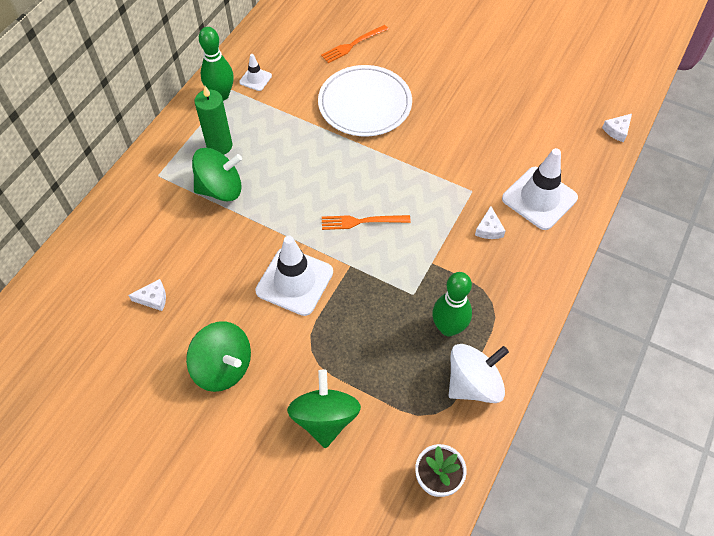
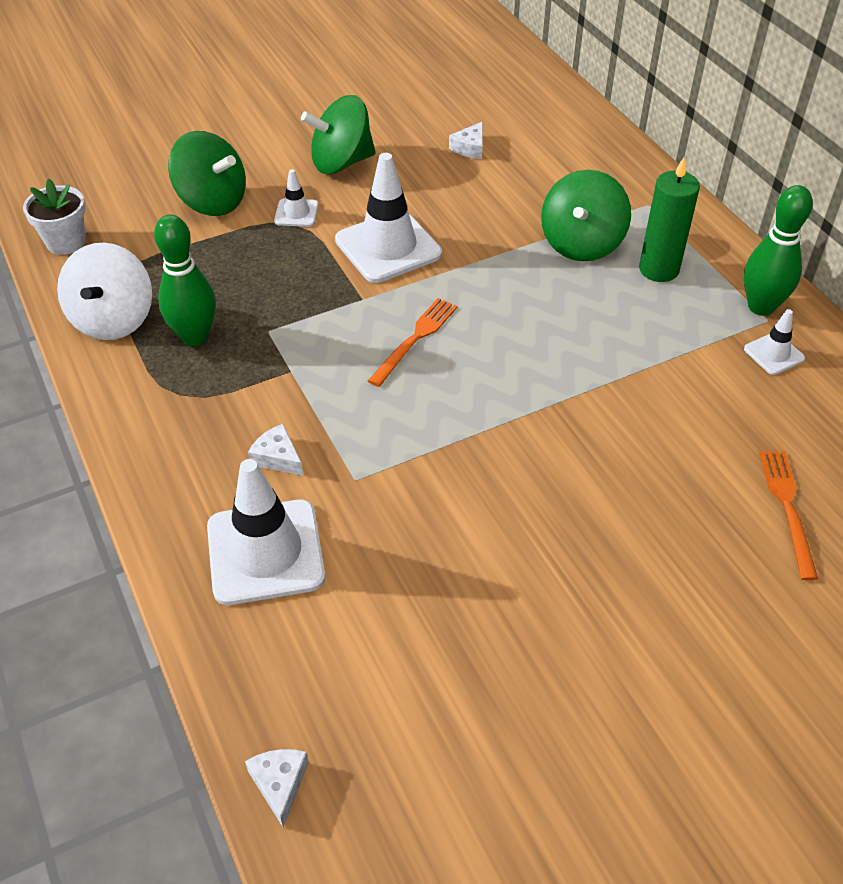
camera: 125 degrees right, 10 degrees down
white plate [318,65,412,137] -> none
none -> white traffic cone [274,169,318,227]

